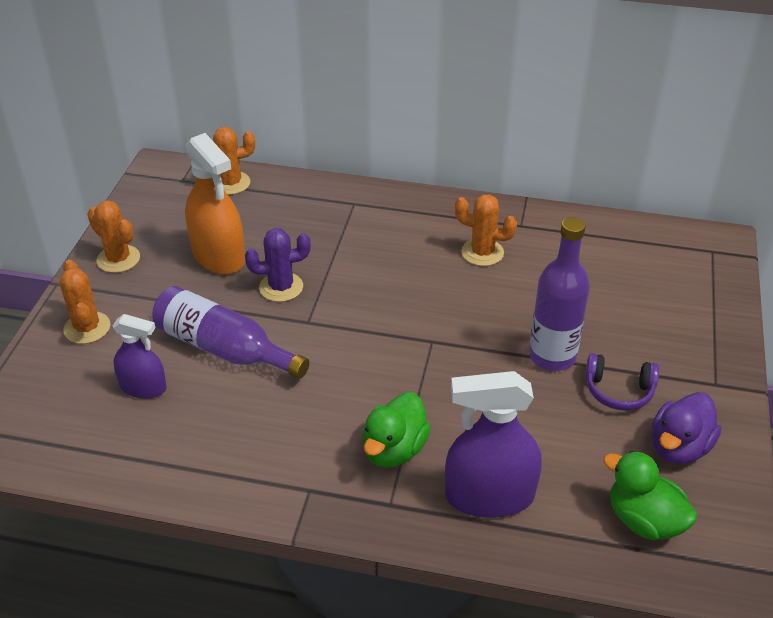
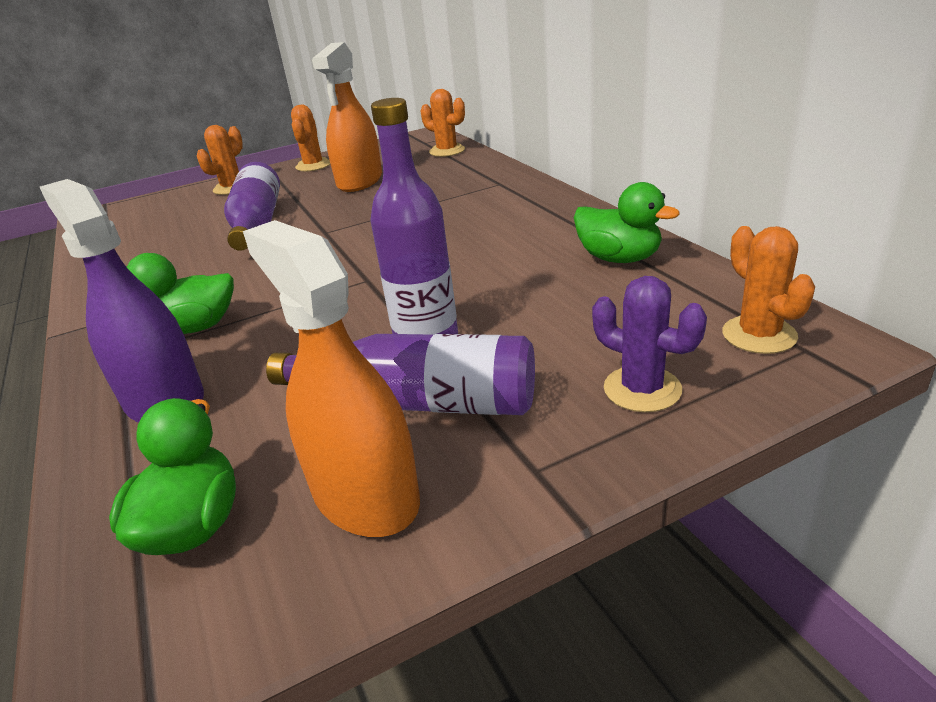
camera: 55 degrees right, 10 degrees down
purple spray bottle [113,314,167,399] -> none
purple cactus [245,228,311,302] -> purple cactus moved to [592,276,707,412]
orange cactus [455,194,517,266] -> orange cactus moved to [722,226,815,354]
purple headphones [585,353,659,411] -> purple bottle [266,334,535,415]
purple duck [652,392,721,464] -> orange spray bottle [243,220,420,537]
none -> green duck [574,182,680,263]

